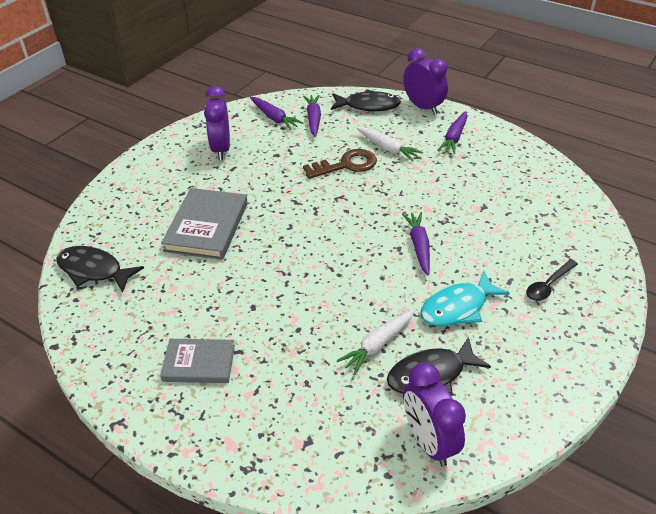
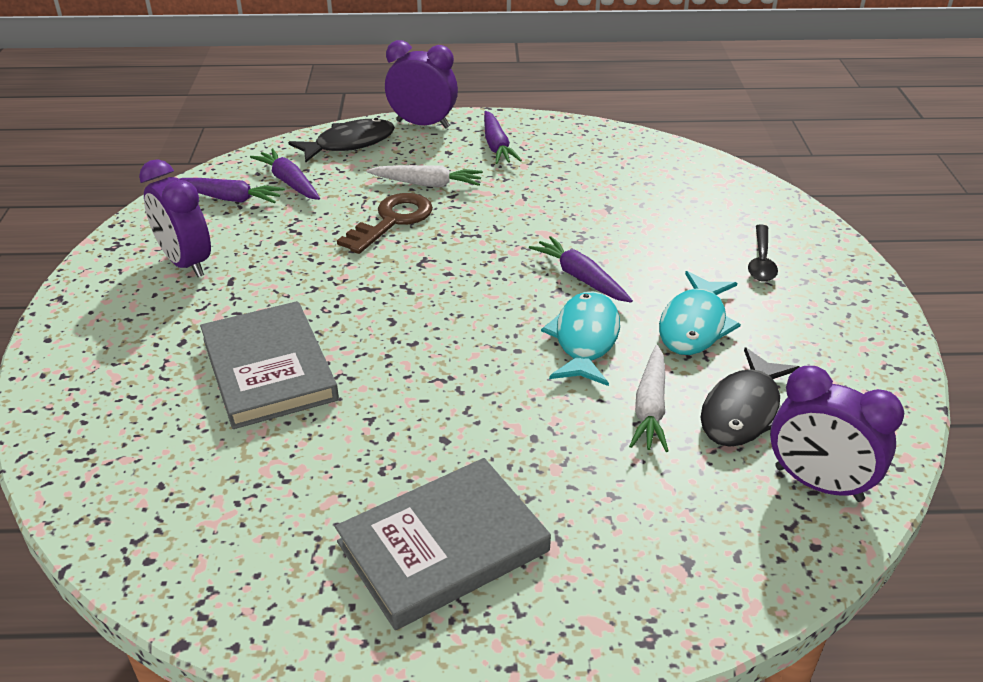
camera: 35 degrees left, 5 degrees down
black fish [56,246,144,292] -> none
grey book [160,339,235,383] -> grey book [335,458,551,630], size x1.56
none -> turquoise fish [541,291,620,386]

